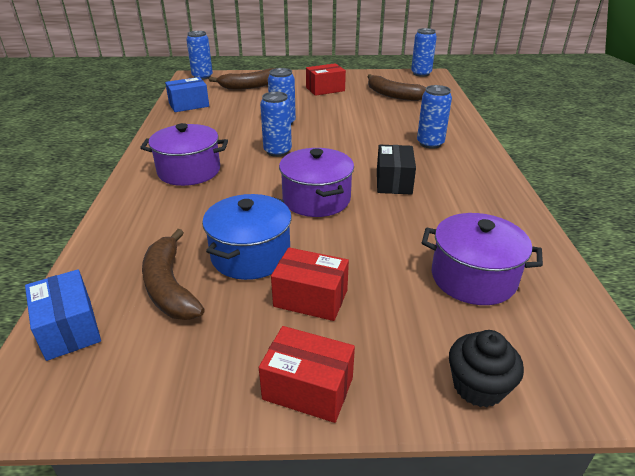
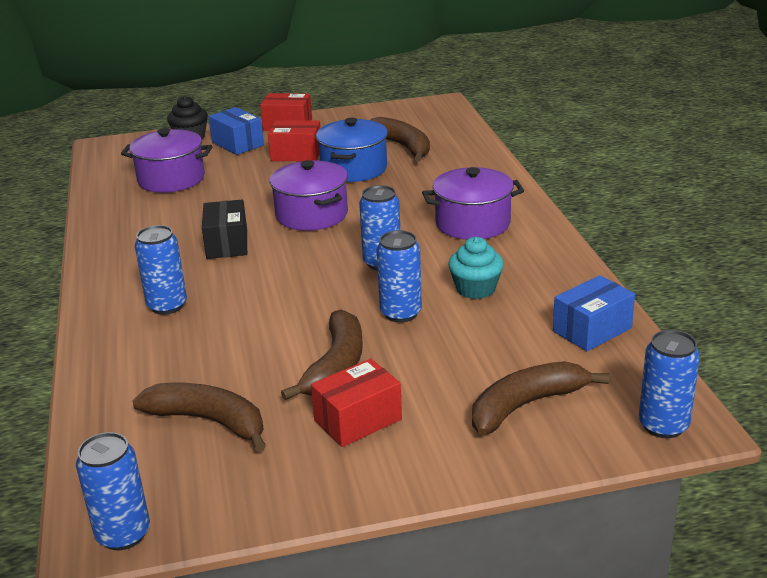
camera: 170 degrees right, 5 degrees down
blue box [25,269,101,361] -> blue box moved to [208,107,264,155]
none -> brown banana [281,310,363,400]
none -> turquoise cupcake [448,237,504,299]

